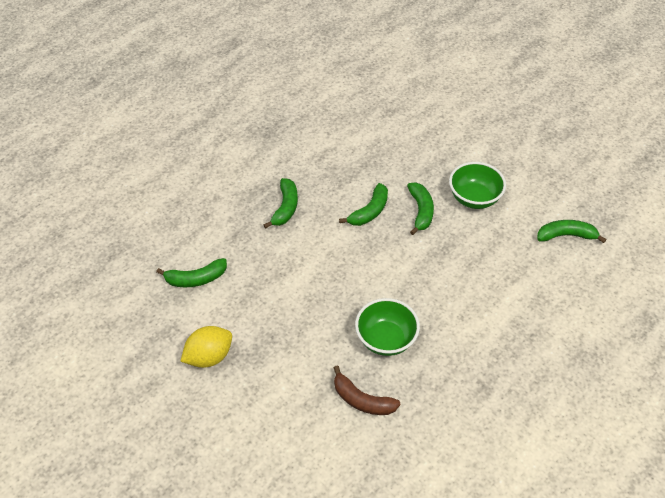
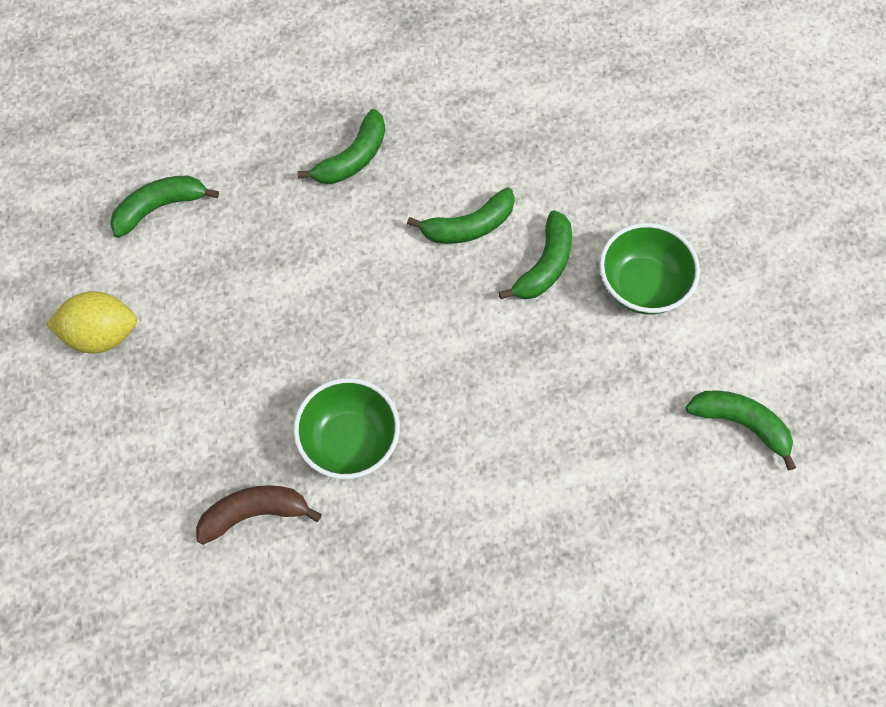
camera: 30 degrees right, 15 degrees up
green banana [156,258,227,287] -> green banana turned 135 degrees clockwise [110,176,219,238]
brown banana [333,365,400,415] -> brown banana turned 105 degrees clockwise [196,485,322,545]

